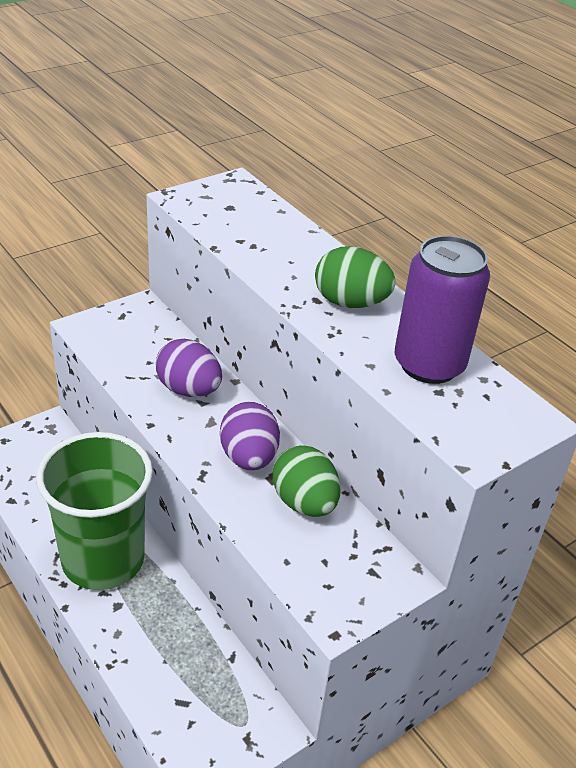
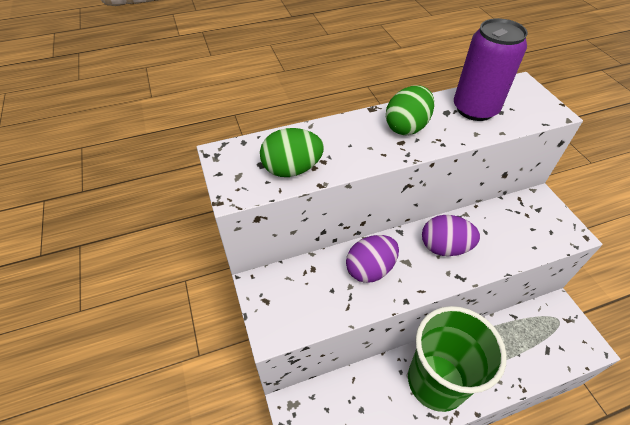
camera: 70 degrees left, 10 degrees up
green egg [273,445,340,517] -> green egg moved to [260,128,324,177]

